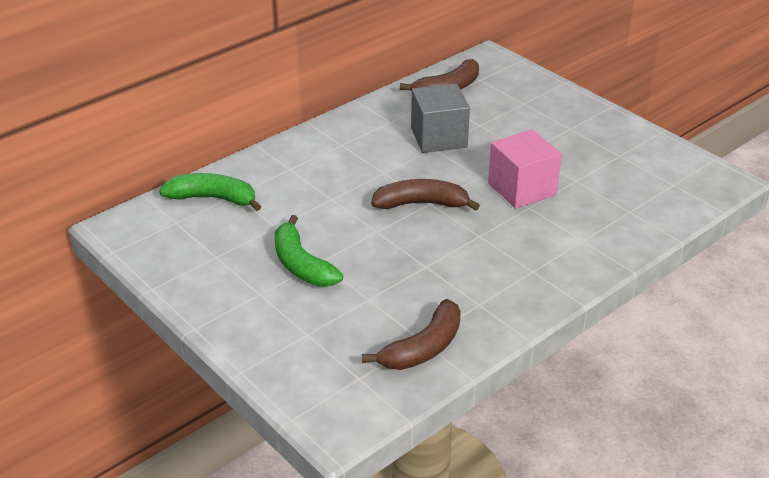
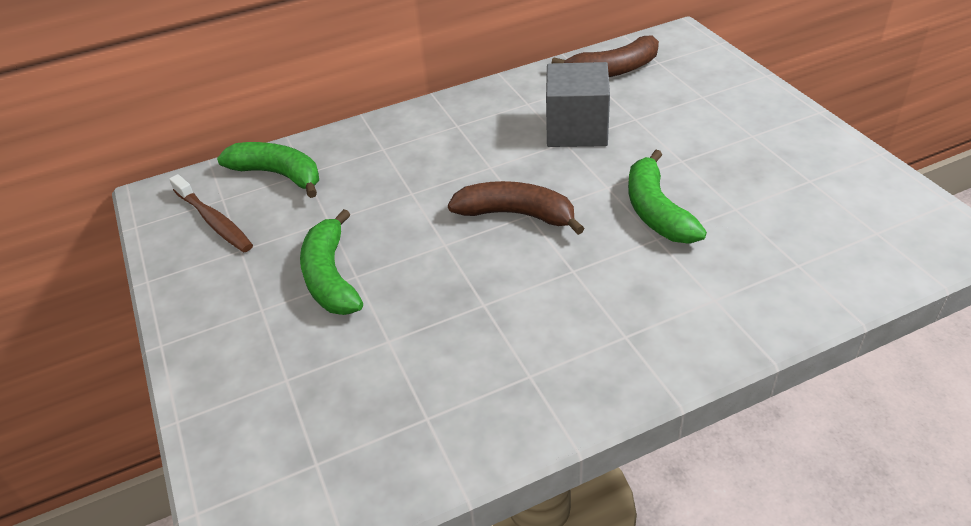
camera: 20 degrees right, 5 degrees up
brown banana [362,299,461,370] -> none
pink cube [488,129,562,209] -> green banana [628,150,707,244]
none -> brown toothbrush [169,174,253,252]

